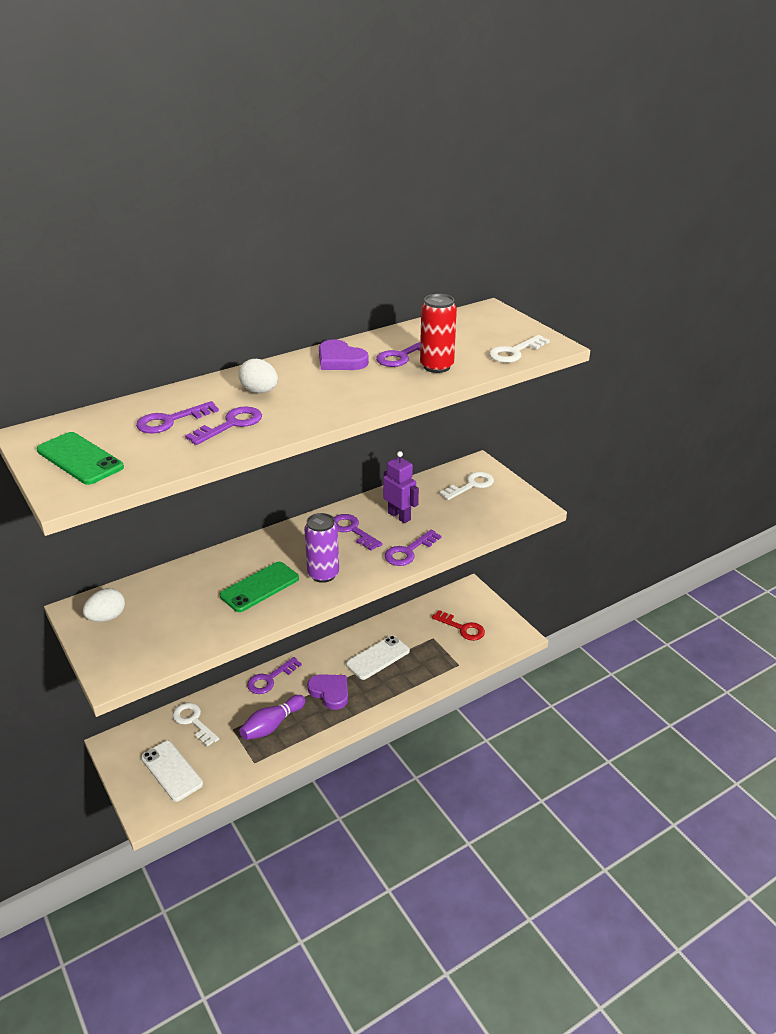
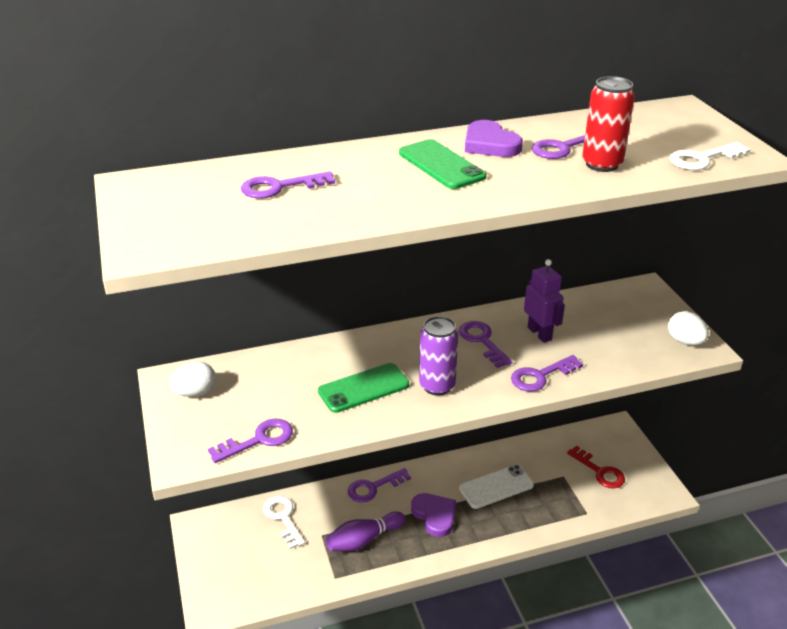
camera: 15 degrees right, 0 degrees up
green phone [37,432,124,485] -> green phone moved to [399,139,486,189]
white phone [141,741,203,802] -> none
purple key [185,406,262,445] -> purple key moved to [208,419,293,463]
white egg [238,359,278,393] -> white egg moved to [668,311,709,345]
white key [440,472,494,500] -> none

